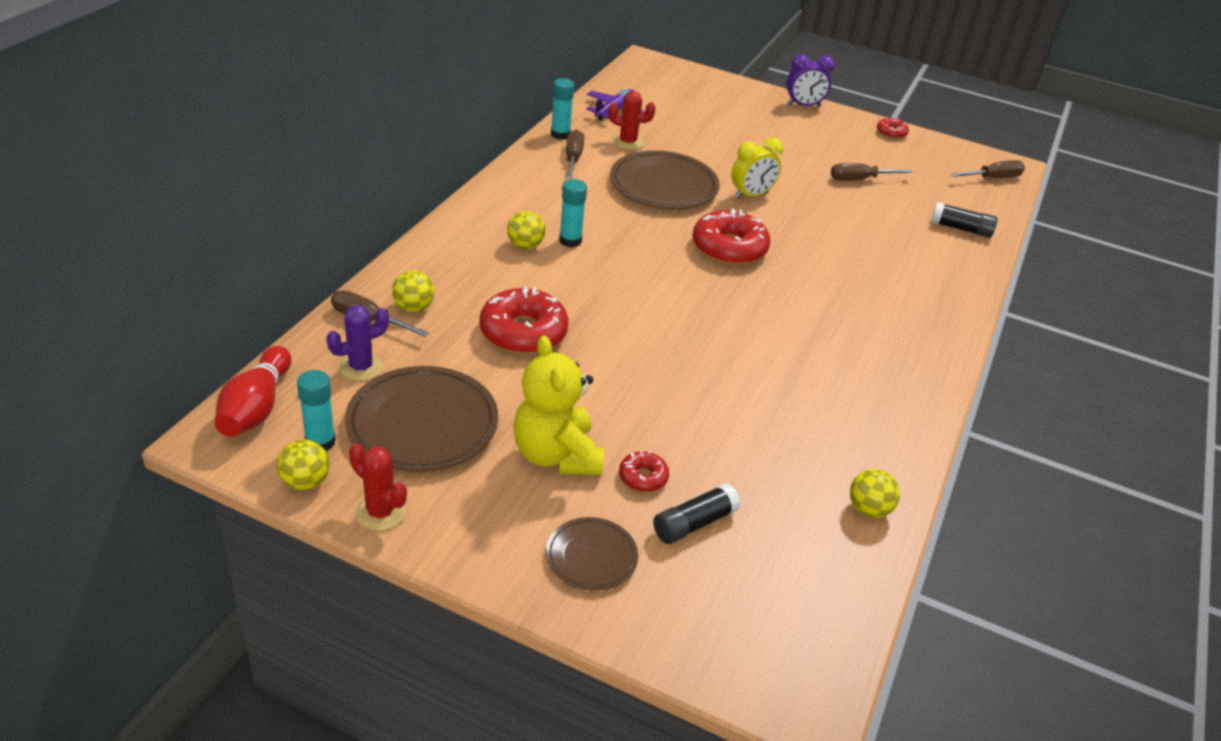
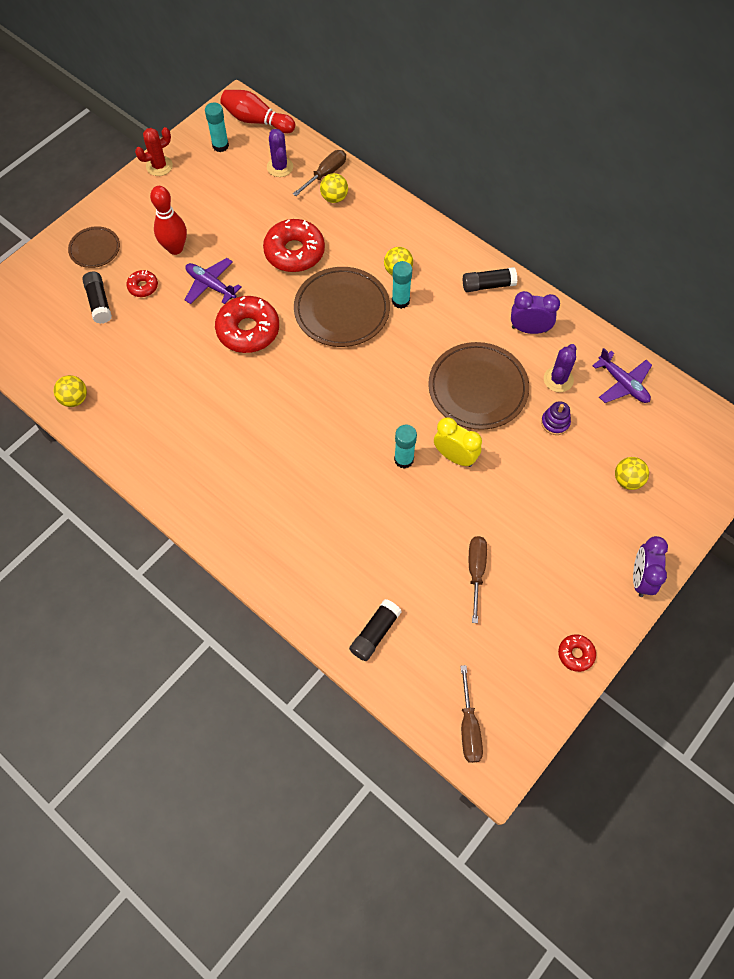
camera: 110 degrees right, 25 degrees up
yellow ball [277,439,330,490] -> yellow ball moved to [615,457,649,490]
brown plate [345,366,498,471] -> brown plate moved to [294,267,390,347]
yellow teddy bear [513,335,604,475] -> red bowling pin [150,186,187,255]
turquoise glue stick [551,78,574,140] -> turquoise glue stick moved to [394,425,417,469]
brown screwdriver [566,130,585,179] -> purple clock [511,291,560,334]
red cactus [608,91,656,150] -> purple cactus [544,344,577,392]
red donut [692,209,770,265] -> red donut moved to [215,296,279,353]
yellow clock [731,138,783,199] -> yellow clock turned 135 degrees clockwise [434,417,482,467]
none -> purple plane [185,258,242,304]
none -> black glue stick [463,267,517,292]
none -> purple stacking toy [541,401,571,435]

